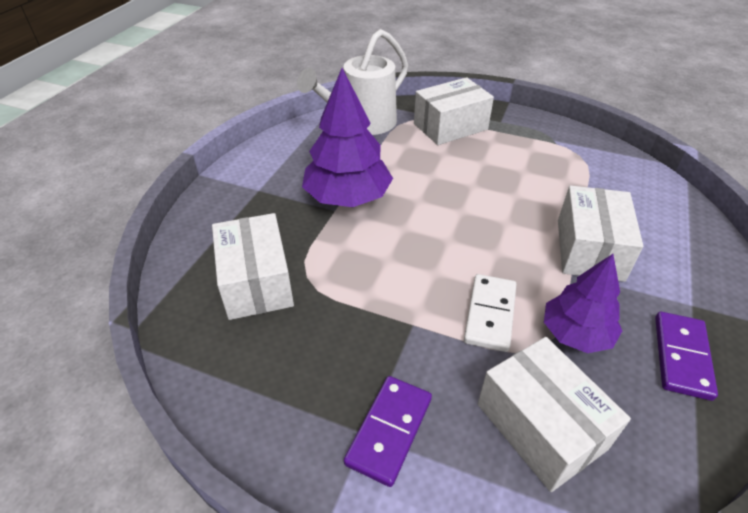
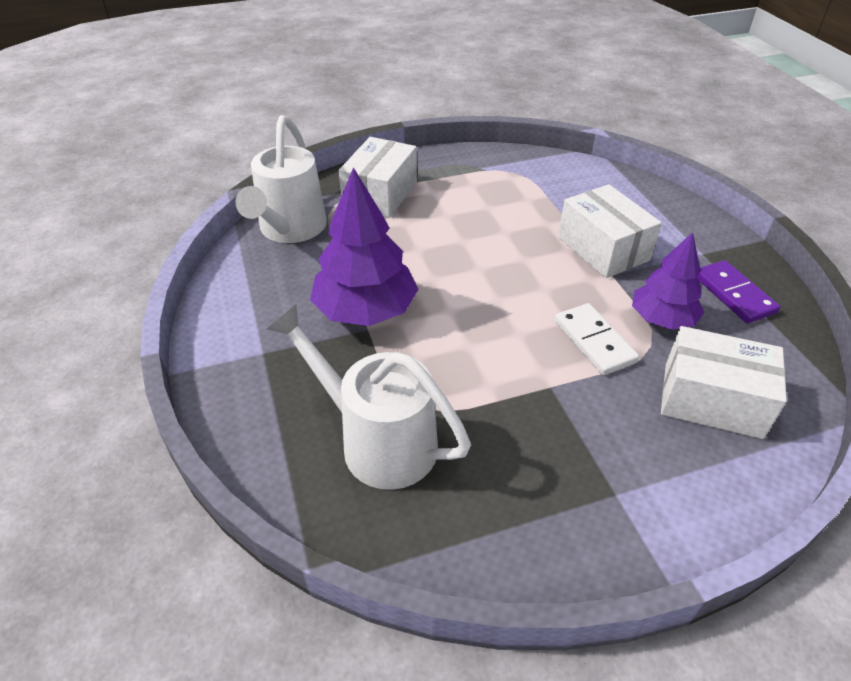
camera: 40 degrees left, 0 degrees up
white box [212,213,294,320] -> white watering can [267,304,471,490]
purple domino [344,376,432,487] -> none

